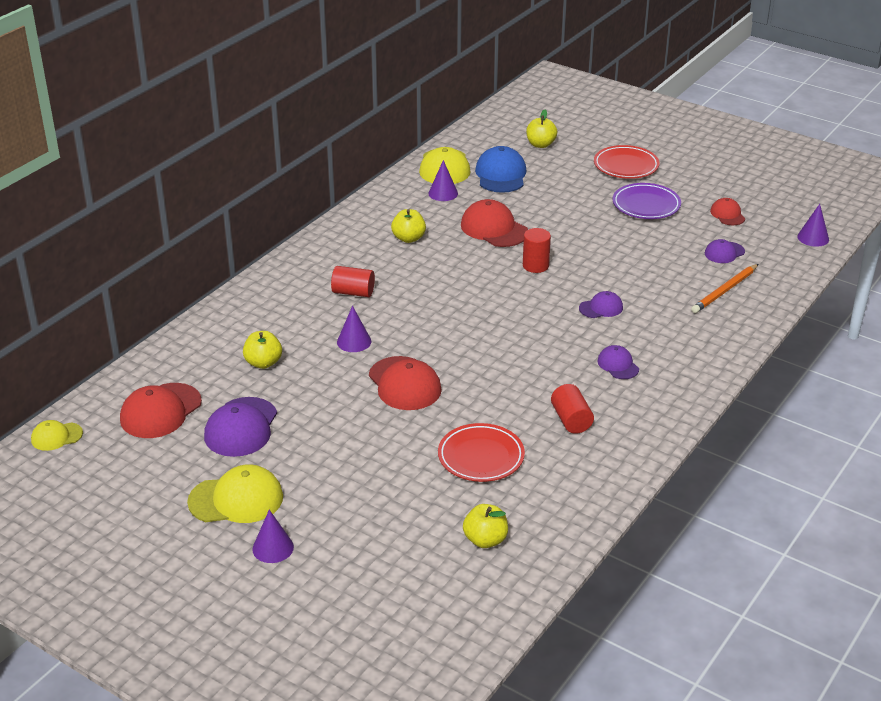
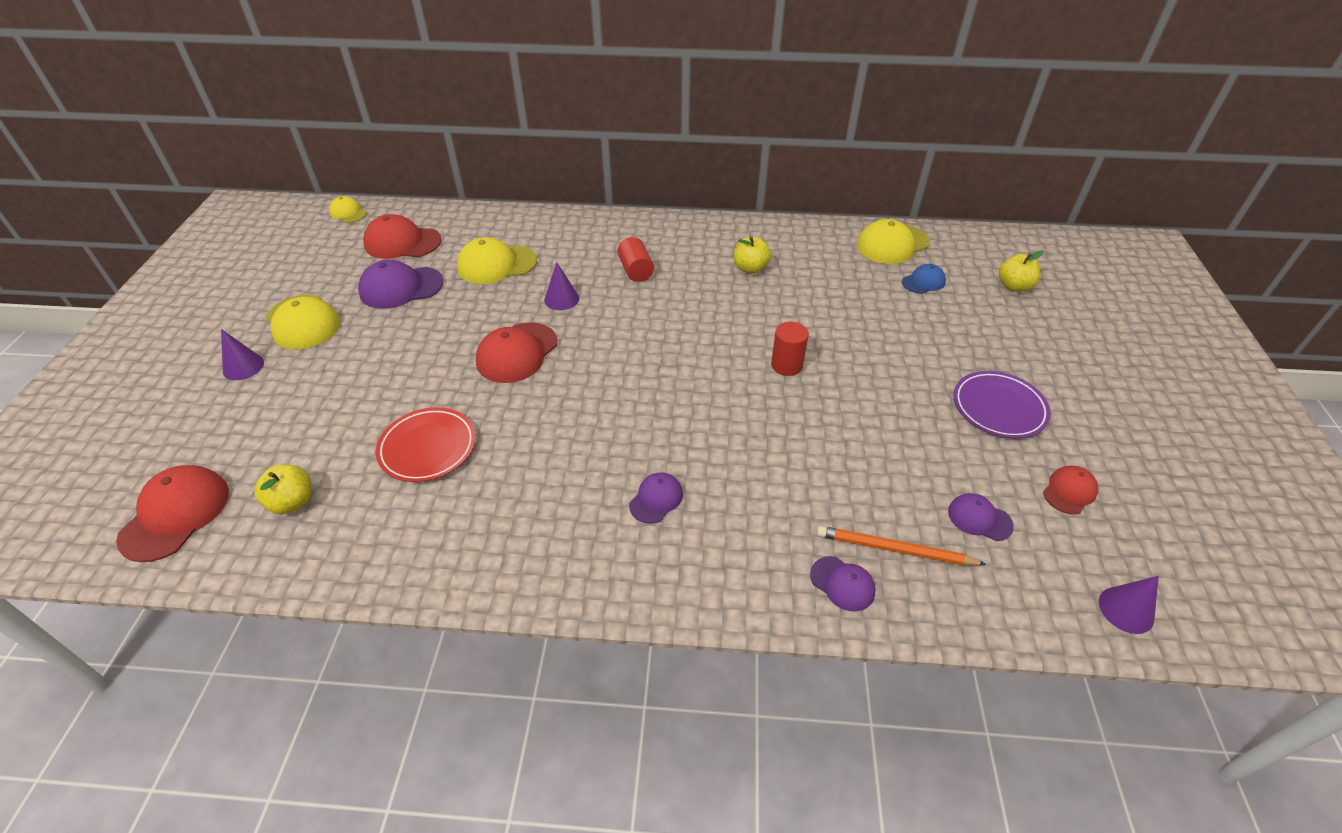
camera: 60 degrees right, 10 degrees up
yellow apple [243,331,282,369] -> yellow cap [457,237,537,284]
purple cone [428,160,458,201] -> none
red cap [461,199,528,247] -> red cap moved to [116,465,229,562]
blue cap [475,146,526,193] -> blue cap [902,264,946,294], size x0.57
red cylinder [551,384,594,434] -> none
purple cap [579,291,623,318] -> purple cap moved to [810,556,876,612]
red plate [594,145,659,179] -> none

